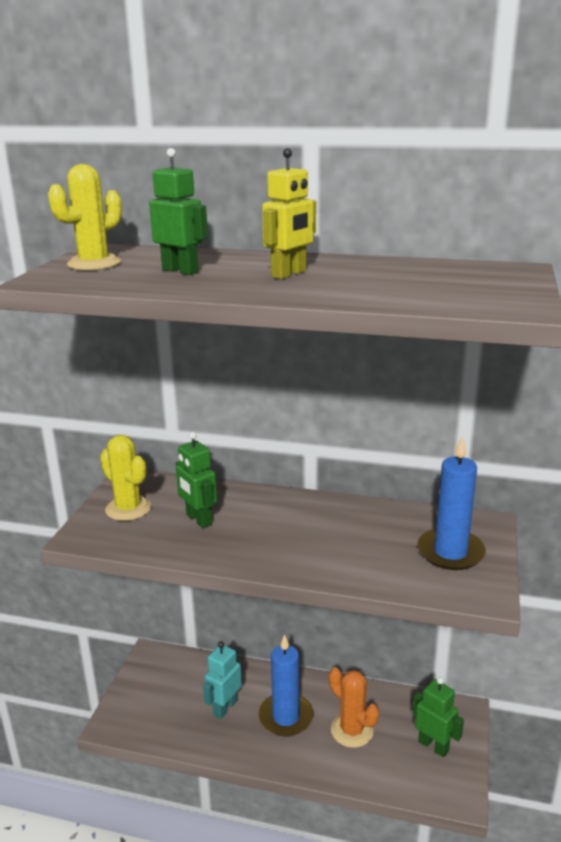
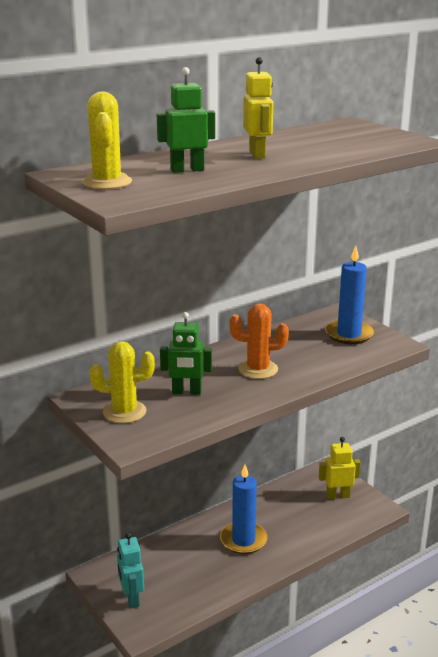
camera: 50 degrees left, 0 degrees up
turquoise robot [203,641,242,719] -> turquoise robot moved to [117,533,144,608]
orange cactus [329,667,379,748] -> orange cactus moved to [230,303,289,379]
green robot [413,677,464,757] -> yellow robot [319,437,361,499]

